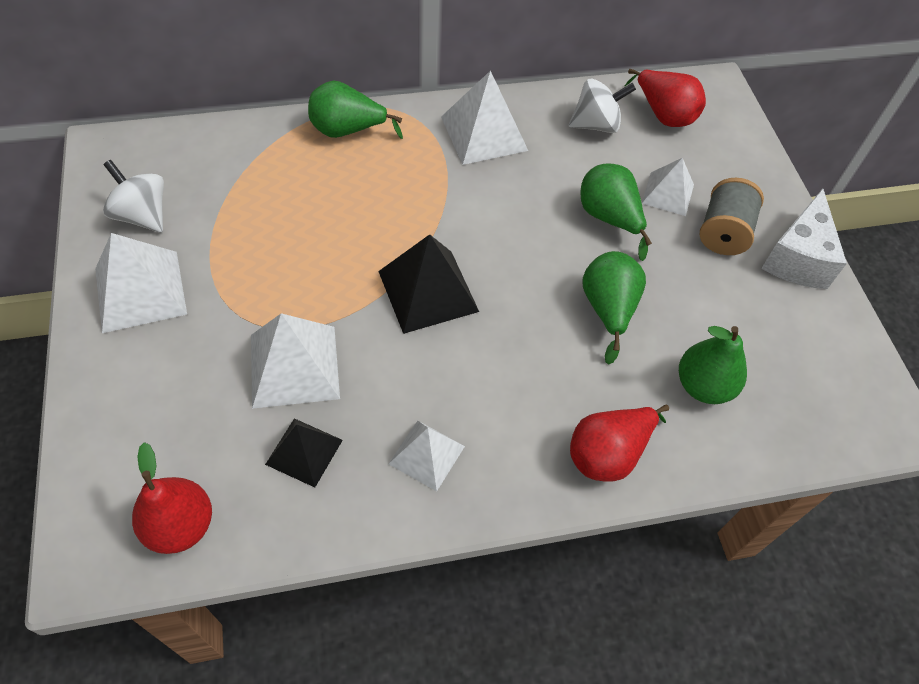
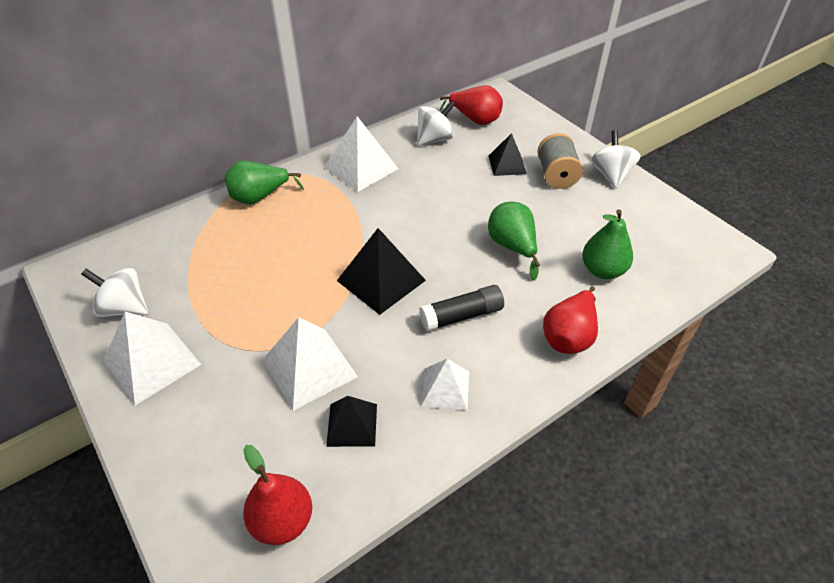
camera: 20 degrees left, 10 degrees down
green pear [580,164,652,261] -> none
white pyramid [642,158,694,216] -> black pyramid [489,133,527,176]
white cheese [761,189,847,289] -> white spinning top [591,130,640,188]
none -> black glue stick [419,285,504,331]

